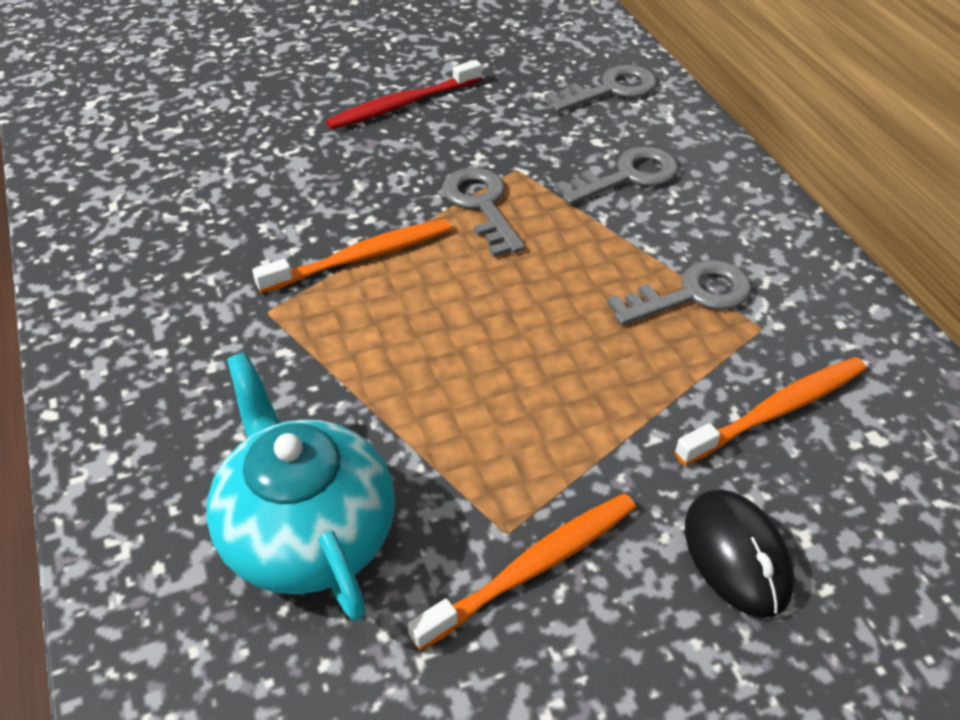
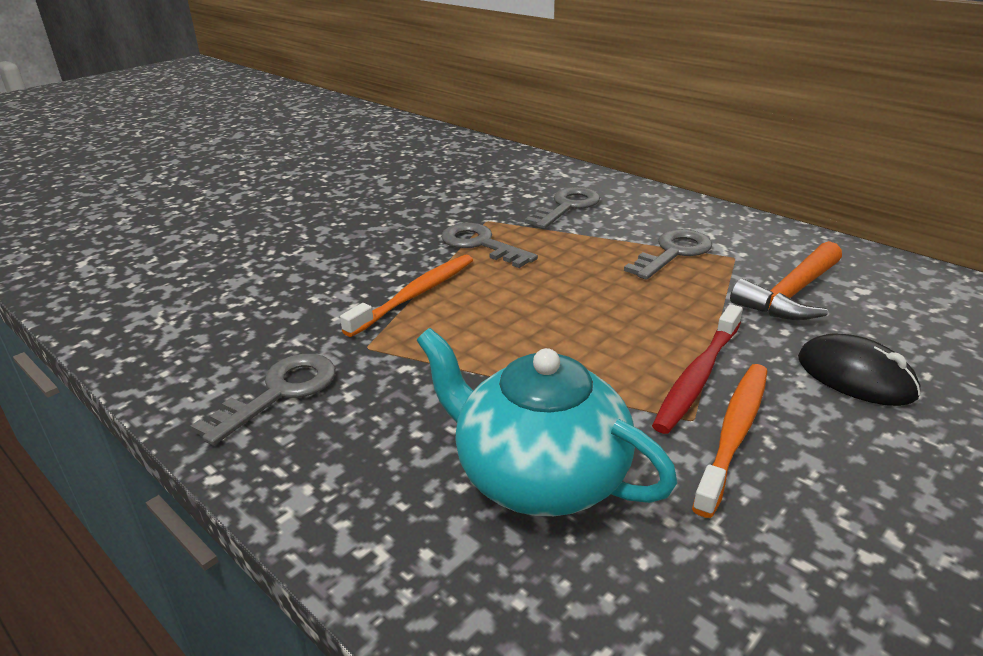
camera: 25 degrees left, 15 degrees down
red toothbrush [326,60,482,130] -> red toothbrush moved to [652,304,743,434]
grey key [544,65,657,112] -> grey key moved to [190,354,336,446]
orange toothbrush [674,357,866,466] -> orange hammer [730,241,842,320]

